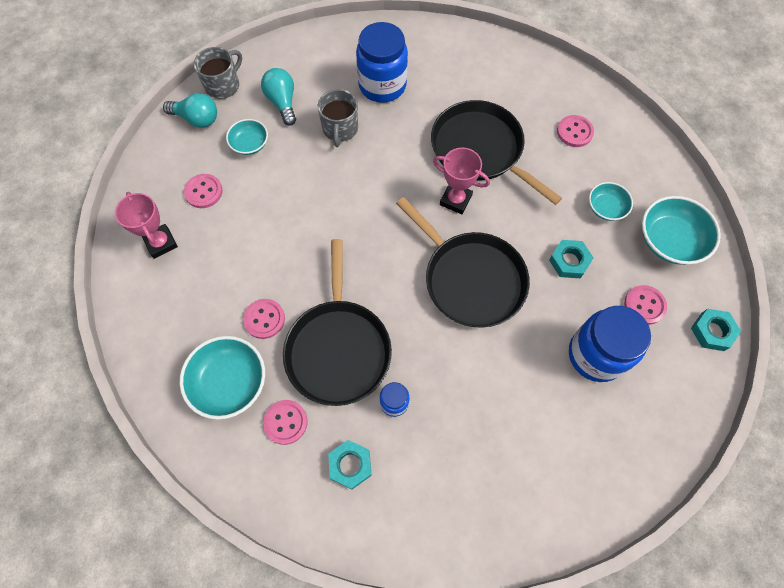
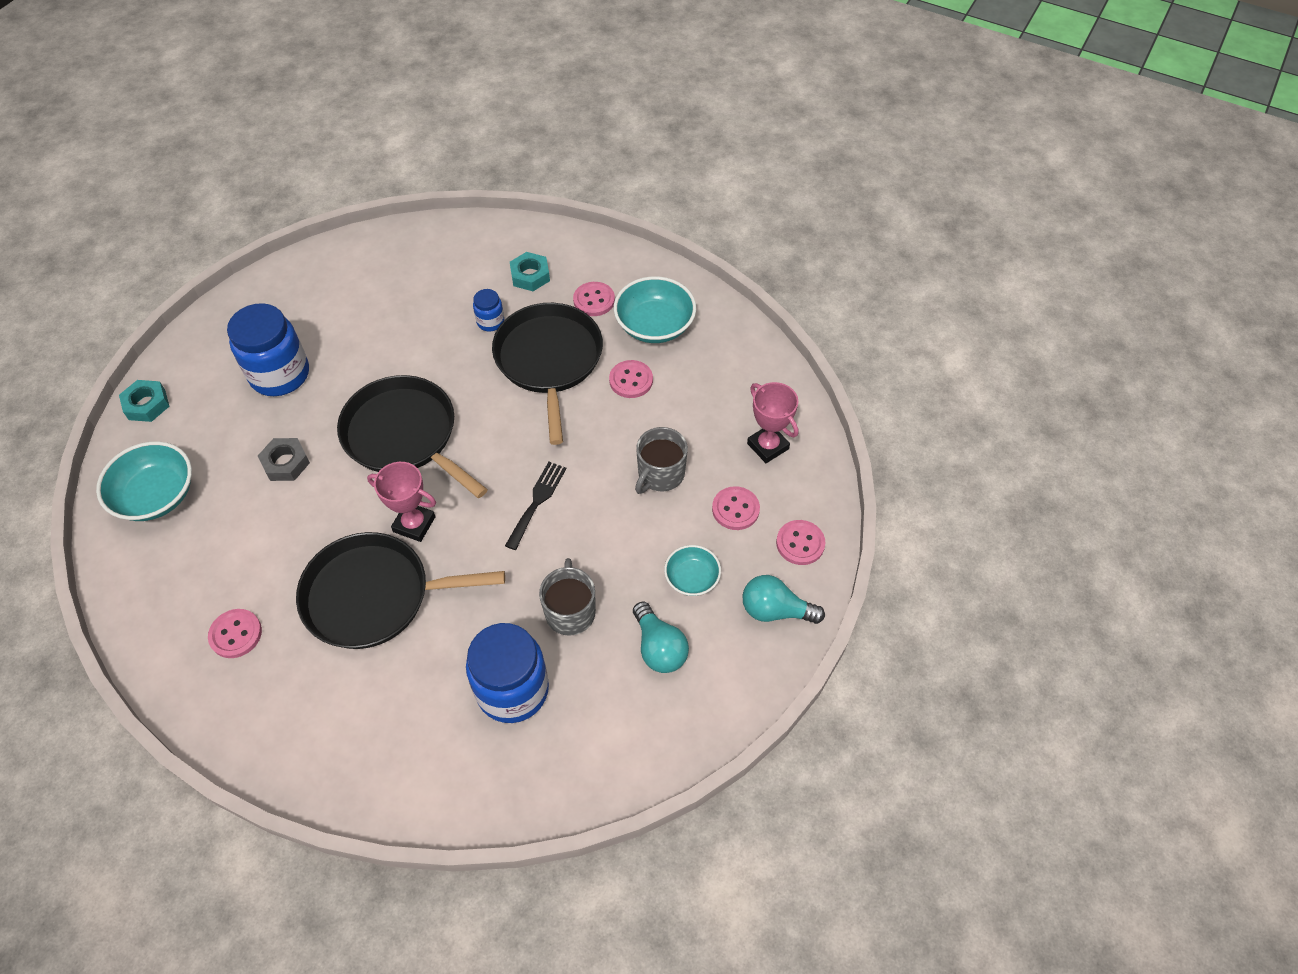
camera: 175 degrees right, 10 degrees down
grey mug [194,47,242,99] -> grey mug moved to [635,427,688,494]
black pan [431,100,562,205] -> black pan turned 135 degrees clockwise [296,532,505,649]
turquoise nut [549,240,594,278] -> grey nut [258,438,310,481]
turquoise bowl [589,182,633,221] -> none
pink button [624,285,667,325] -> pink button moved to [776,520,825,565]
none -> black fork [505,462,566,550]

